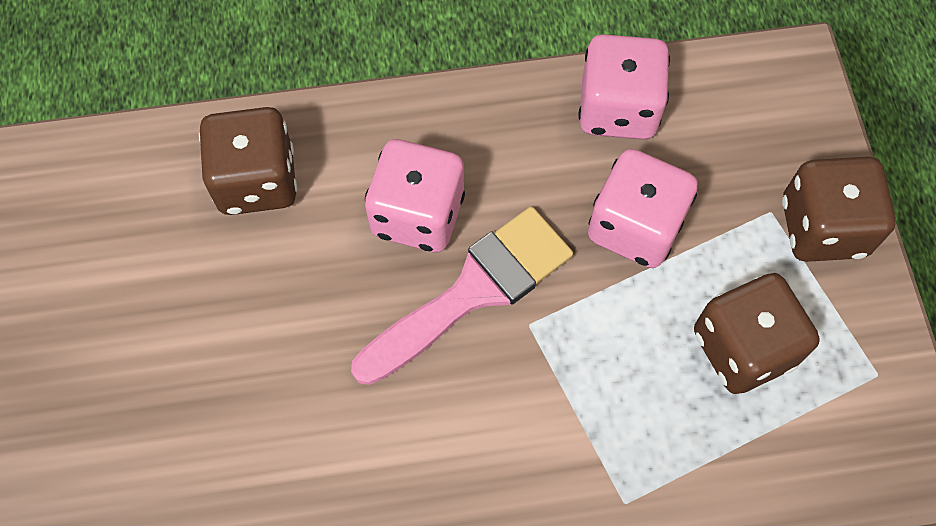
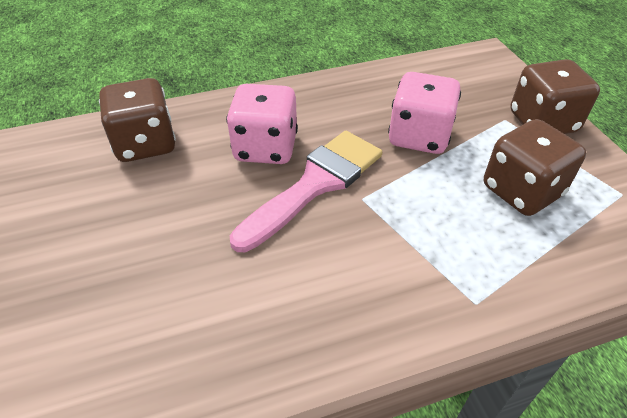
camera: 10 degrees left, 20 degrees down
pink dice [578,34,670,140] -> none

